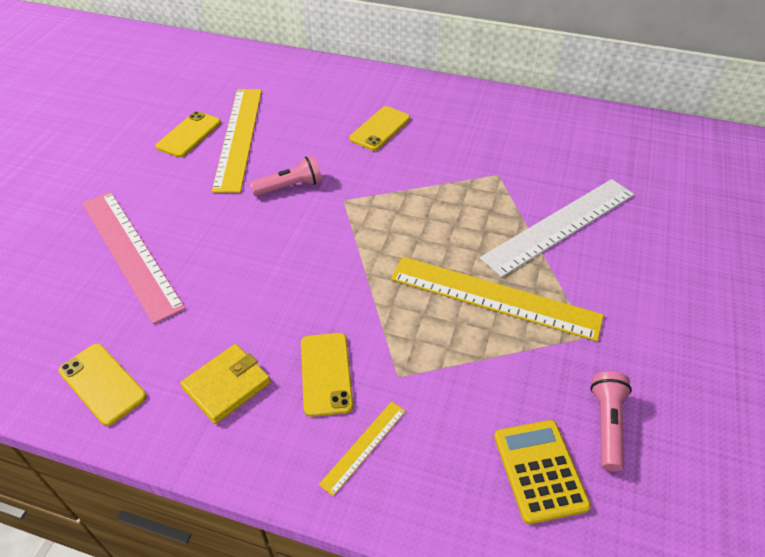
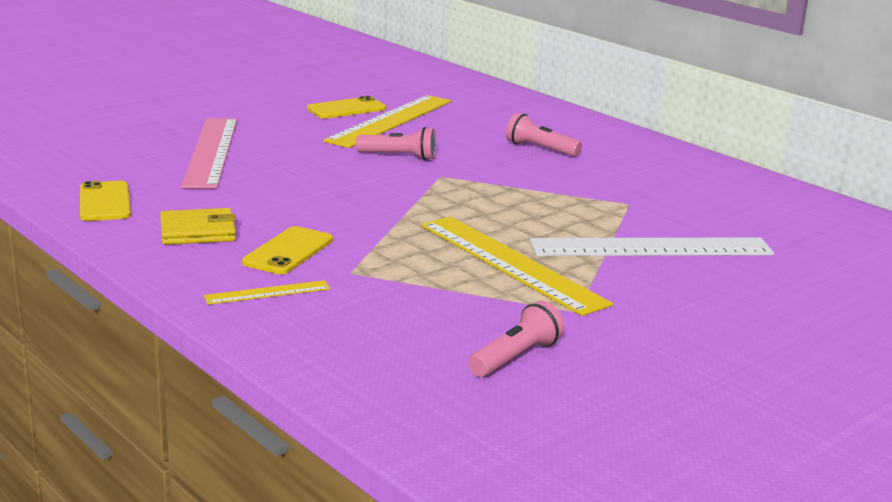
camera: 30 degrees right, 25 degrees down
yellow phone [349,106,410,151] -> pink flashlight [506,113,582,157]
yellow calculator [494,420,591,524] -> none

